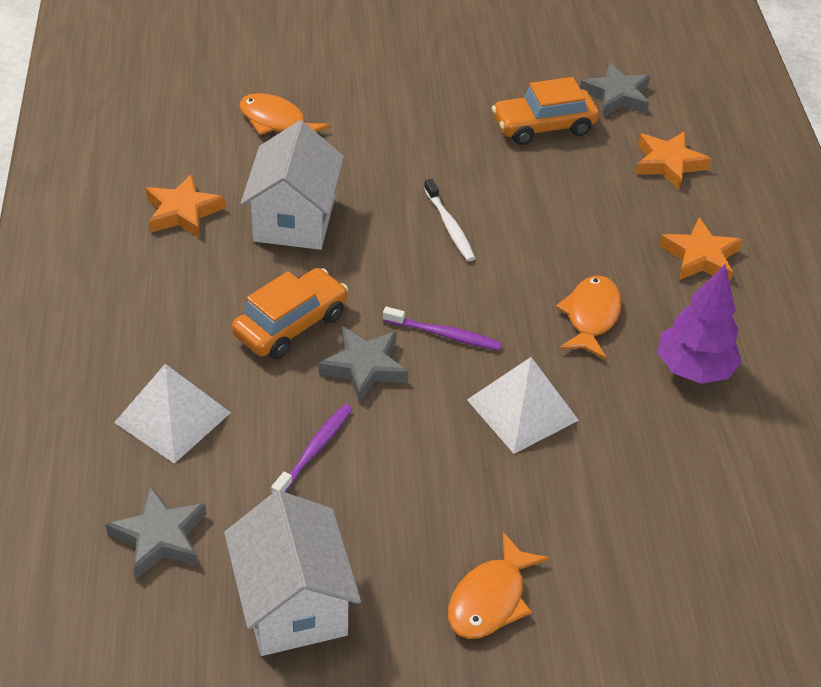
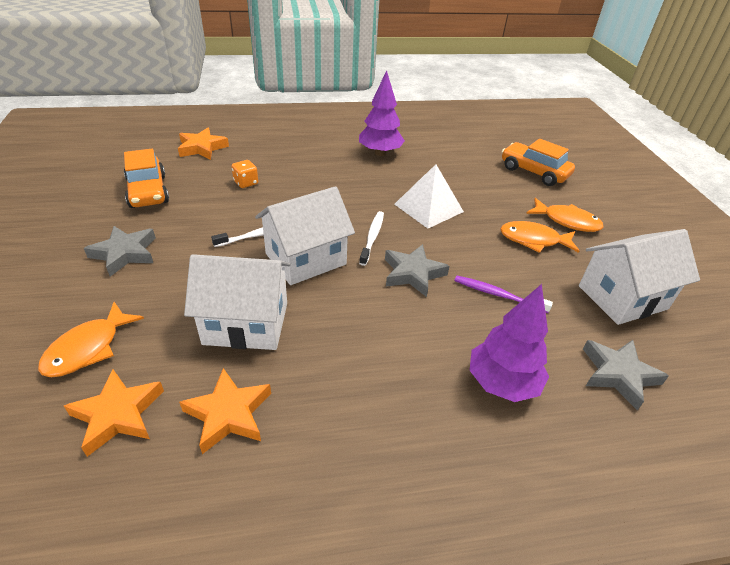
camera: 95 degrees left, 5 degrees down
white pyramid [114,364,231,464] -> purple tree [469,284,549,402]
orange car [232,268,348,359] -> orange car moved to [502,139,575,186]
purple toothbrush [383,307,502,351] -> white toothbrush [359,211,384,266]
orange fish [556,276,622,360] -> orange fish moved to [500,221,579,253]
grey star [580,62,651,117] -> grey star moved to [84,226,156,276]
orange star [659,218,743,282] -> orange star moved to [64,369,164,457]
none -> orange dice [231,160,258,188]
none -> white house [255,186,355,285]

